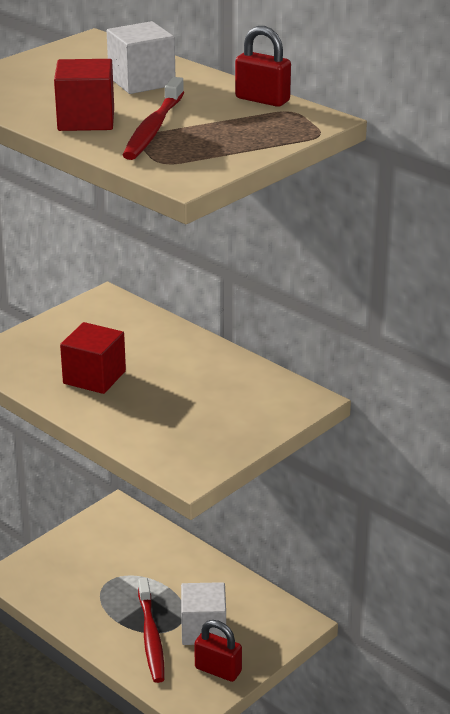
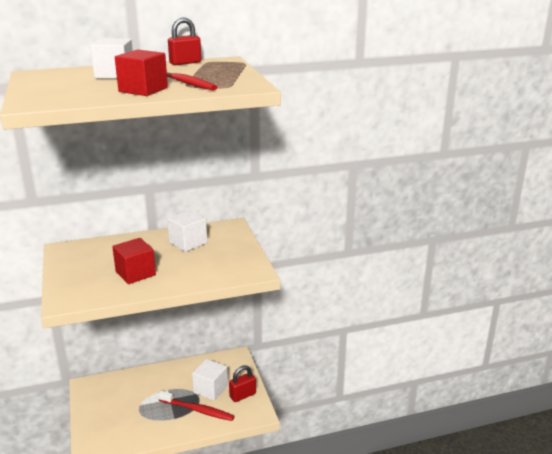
camera: 60 degrees left, 5 degrees down
none -> white cube [167,210,207,252]

